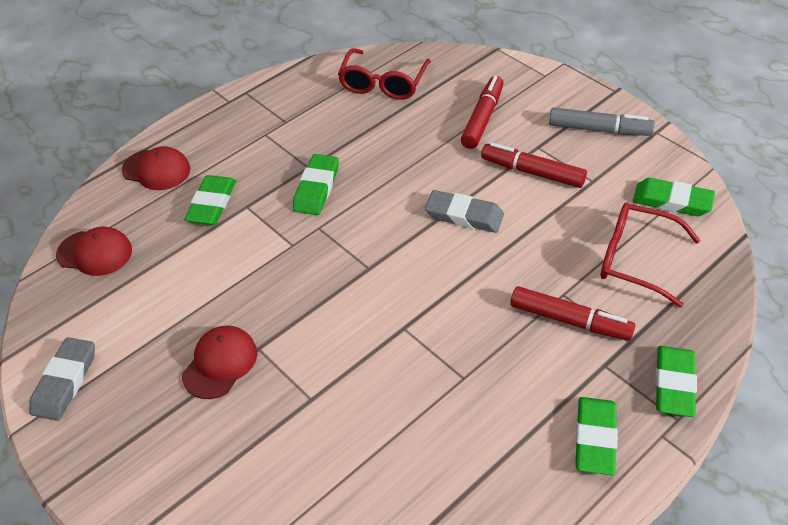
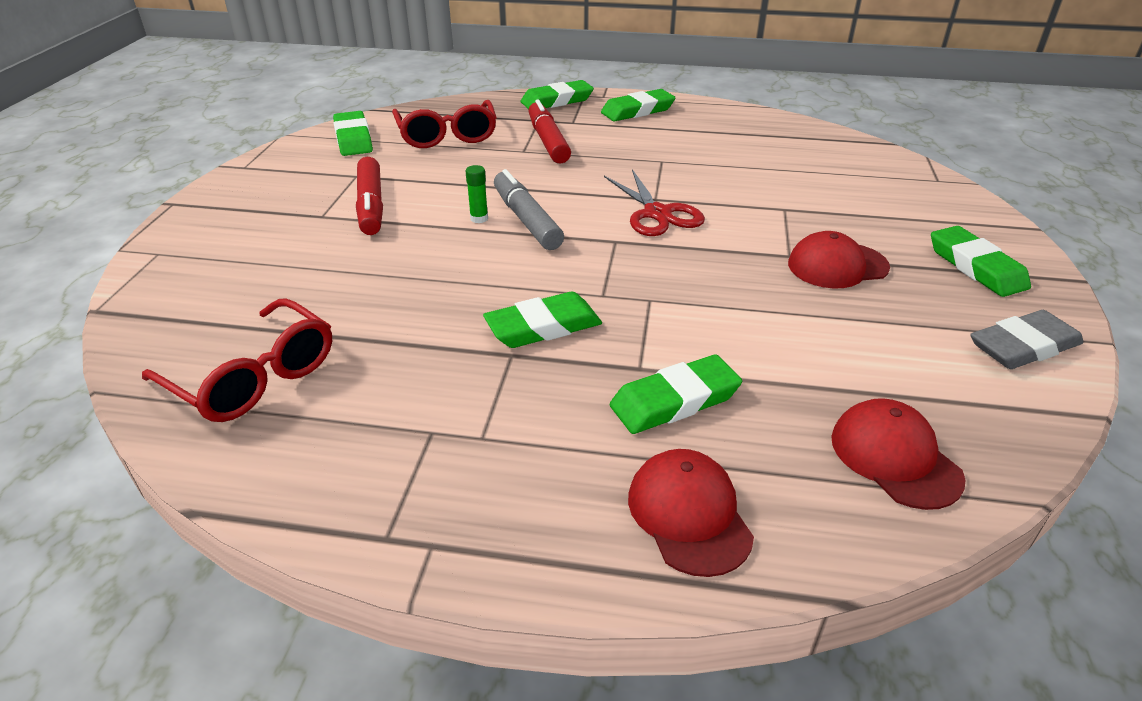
camera: 130 degrees left, 10 degrees down
red glasses [338,48,431,100] -> red glasses turned 60 degrees clockwise [142,298,332,422]
grey eraser [425,190,504,233] -> green glue stick [466,165,488,223]
red marker [461,76,504,149] -> none
grey marker [549,107,655,136] -> grey marker moved to [494,169,564,250]
none -> red scissors [604,169,705,236]
none -> green eraser [931,226,1031,297]

